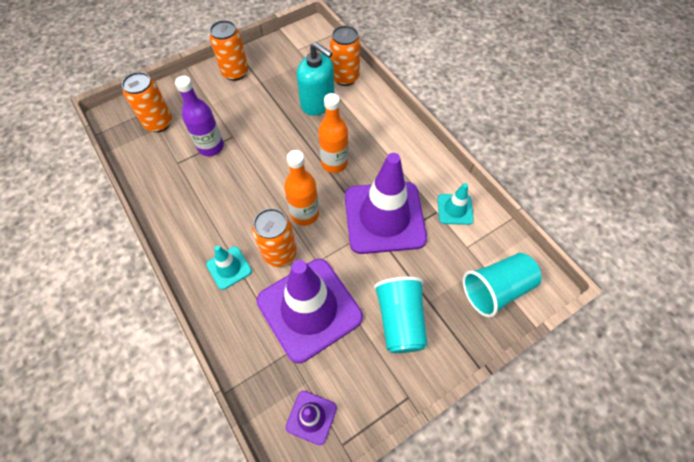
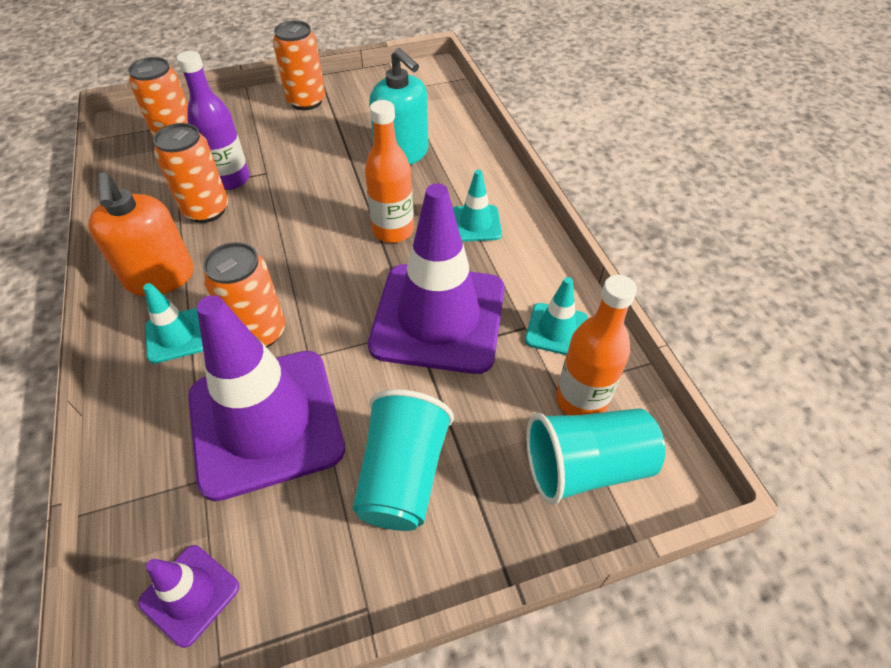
camera: 15 degrees right, 10 degrees down
orange bottle [284,150,319,226] -> orange bottle moved to [556,275,637,415]
orange can [330,25,361,86] -> orange can moved to [153,123,228,223]
none -> orange soap dispenser [88,173,194,296]
none -> turquoise traffic cone [453,170,502,242]

